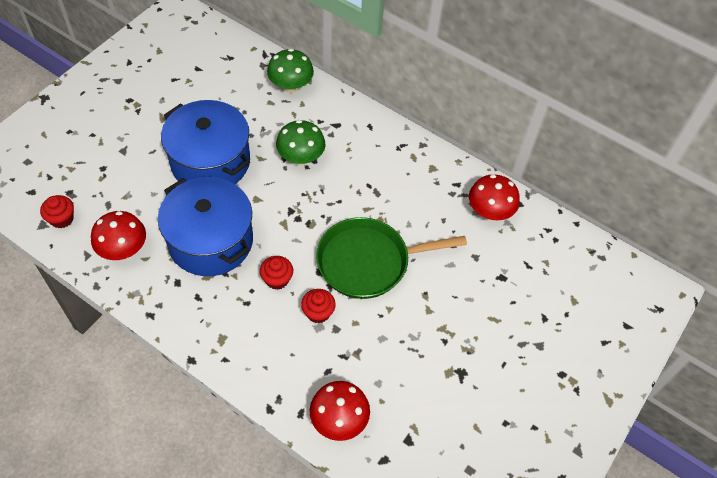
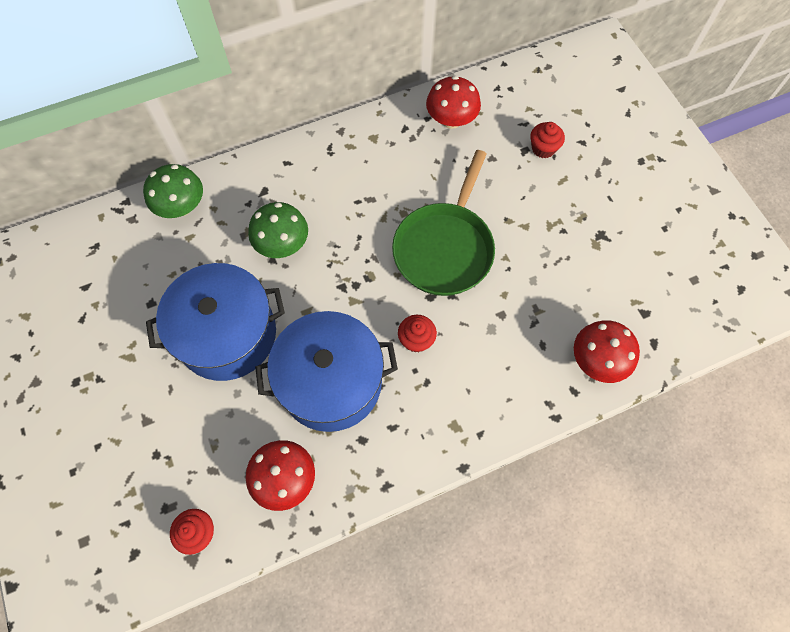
camera: 55 degrees left, 10 degrees up
red cupcake [301,289,336,323] -> red cupcake moved to [530,122,565,158]

